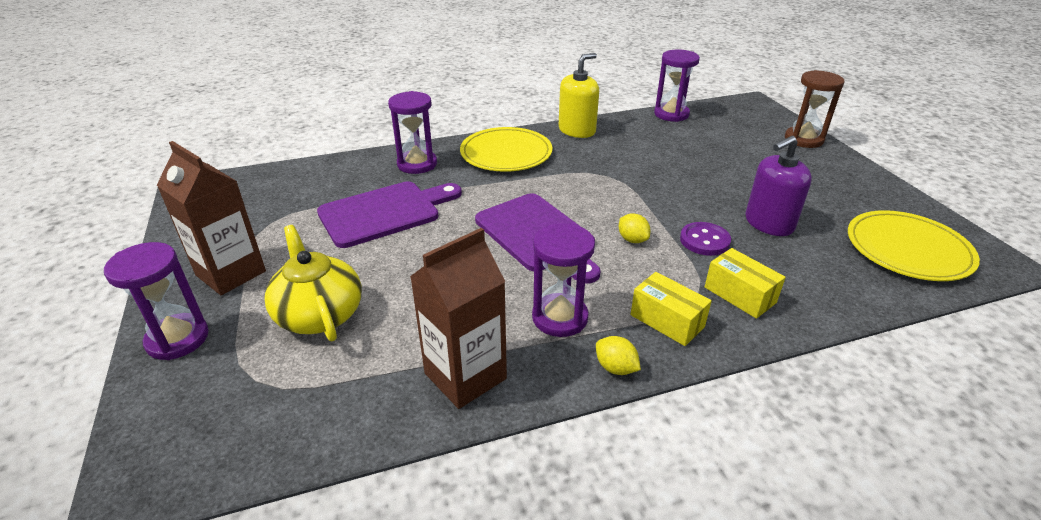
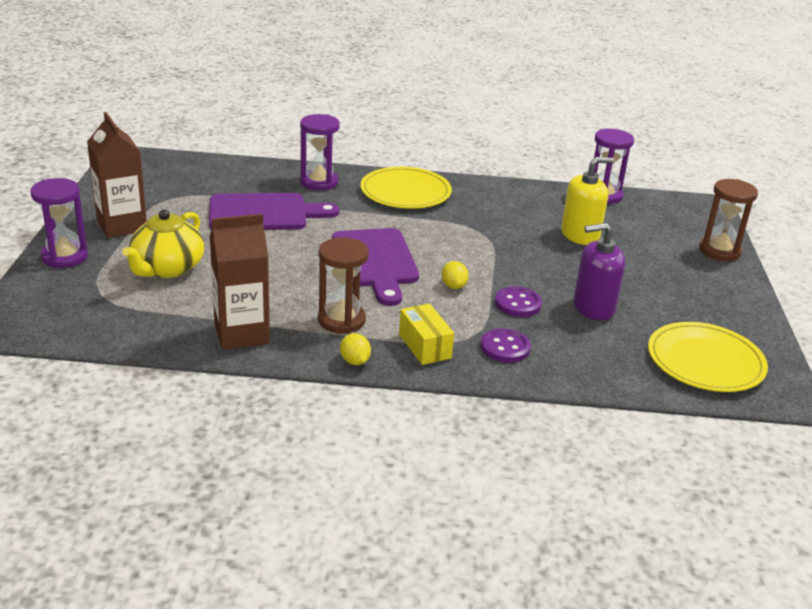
camera: 20 degrees right, 5 degrees down
yellow teapot [264,225,362,342] -> yellow teapot turned 150 degrees counterclockwise [122,210,204,278]
purple hourglass [532,223,595,337] -> brown hourglass [318,237,369,333]
yellow soap dispenser [559,53,599,138] -> yellow soap dispenser moved to [561,157,614,245]
yellow box [705,248,786,319] -> purple button [480,328,531,363]

